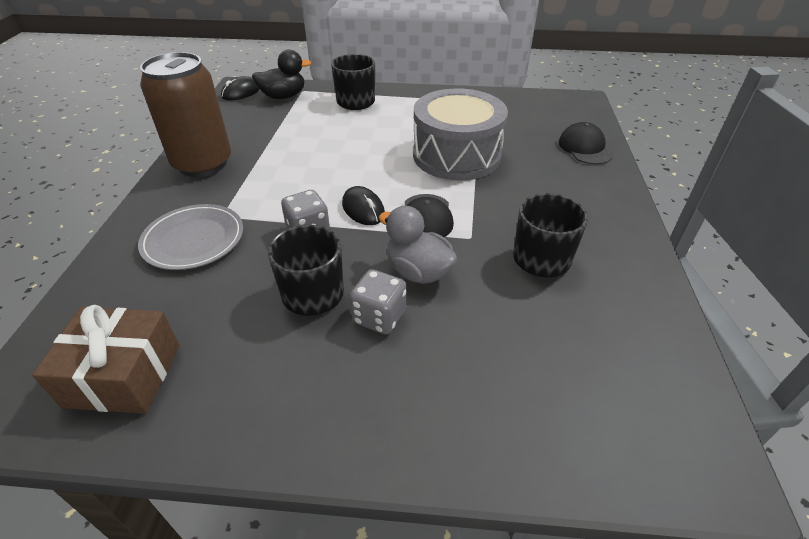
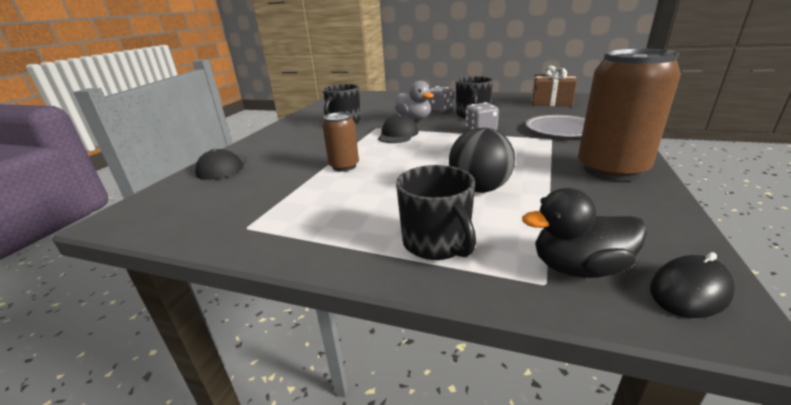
camera: 165 degrees left, 15 degrees down
black mouse [342,186,385,225] -> none
grey drum [413,88,508,181] -> brown can [322,112,359,171]
none -> black ball [449,127,515,193]

